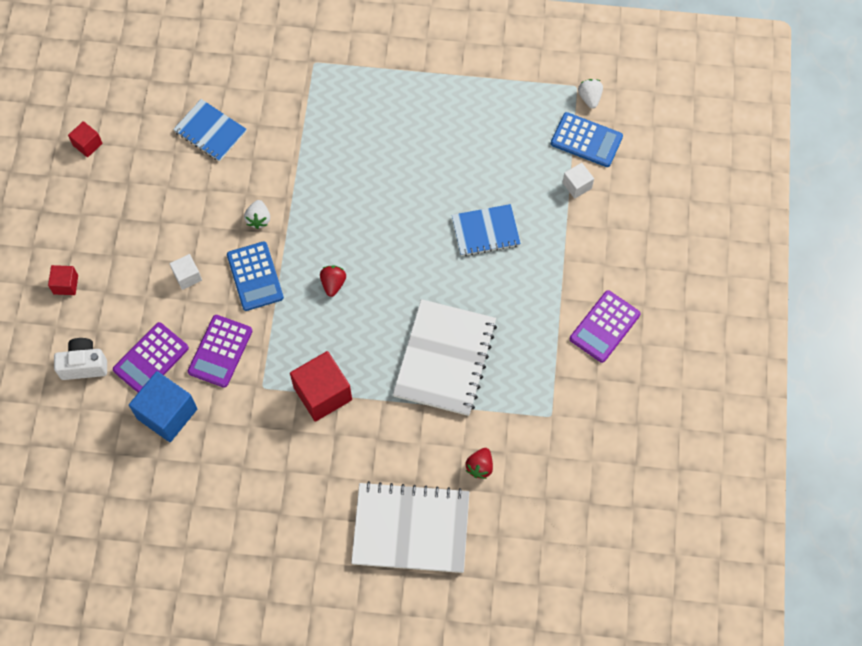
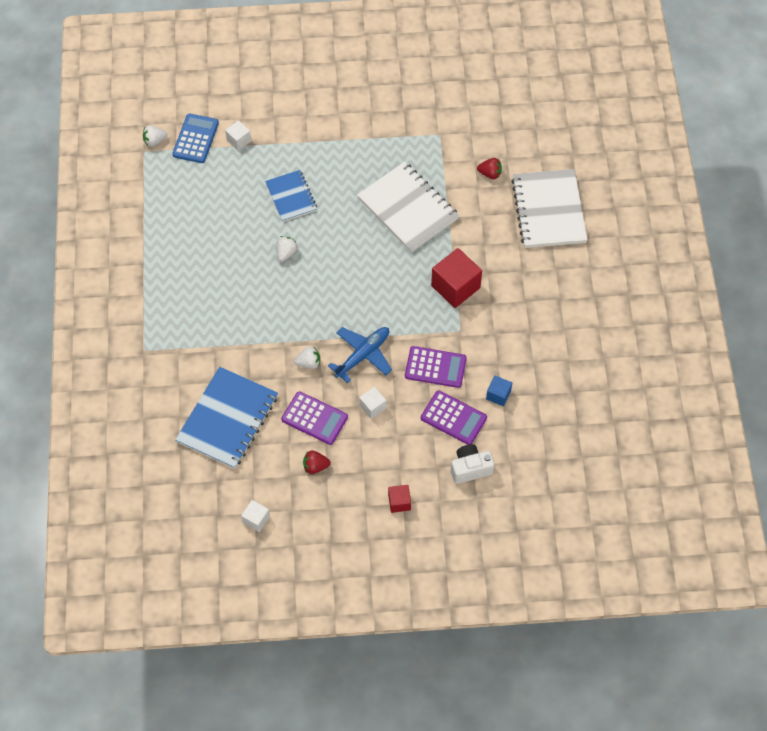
camera: 100 degrees left, 5 degrees down
white camera [54,338,107,380] -> white camera turned 90 degrees clockwise [451,444,495,484]
red cube [68,121,103,157] -> white cube [241,500,270,532]
blue cube [129,371,197,442] -> blue cube [486,375,512,406], size x0.53
blue notebook [173,99,247,162] -> blue notebook [175,367,278,469], size x1.68
blue calculator [227,241,284,311] -> blue plane [328,327,392,383]
red strawberry [320,265,346,297] -> red strawberry moved to [303,450,331,474]
white notebook [393,299,497,416] -> white notebook turned 45 degrees clockwise [357,162,459,252]
purple calculator [570,290,641,363] -> purple calculator moved to [281,391,348,445]
none -> white strawberry [276,236,298,262]

